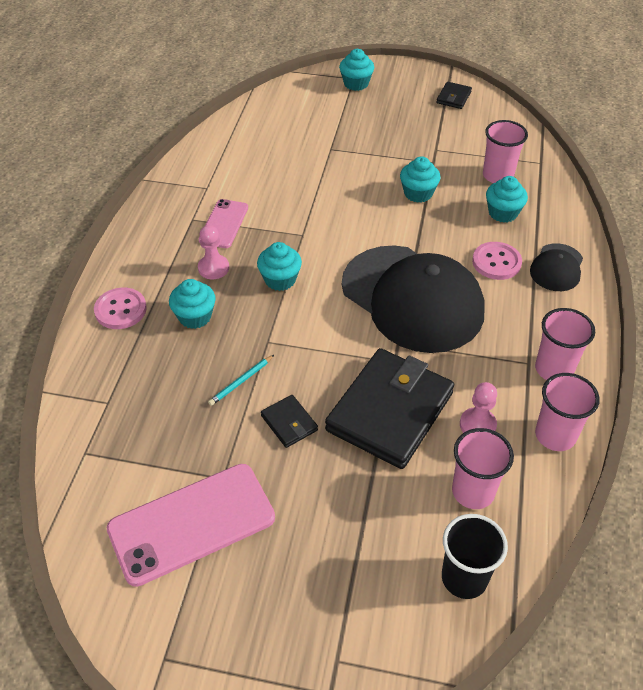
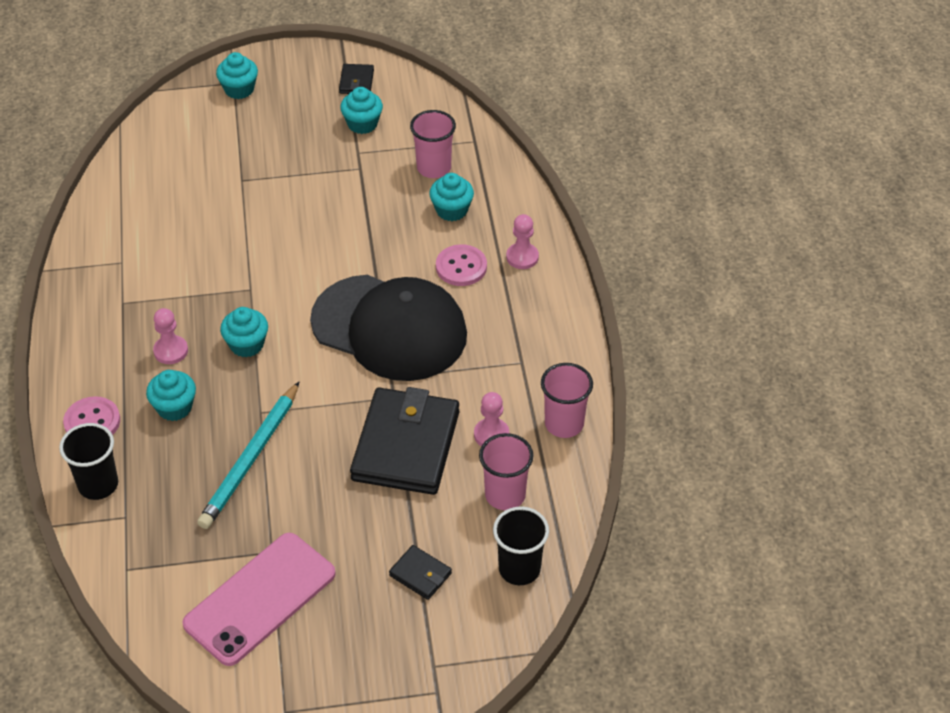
camera: 20 degrees left, 0 degrees up
pink phone [199,199,248,248] -> none
turquoise pencil [208,355,274,406] -> turquoise pencil [197,382,299,529], size x2.21
black wallet [261,395,318,448] -> black wallet moved to [389,545,452,600]
turquoise cupcake [400,156,441,203] -> turquoise cupcake moved to [340,87,383,134]
black cap [530,243,583,291] -> pink pawn [506,214,539,269]
pink cup [535,308,595,380] -> none
none -> black cup [59,423,118,500]

